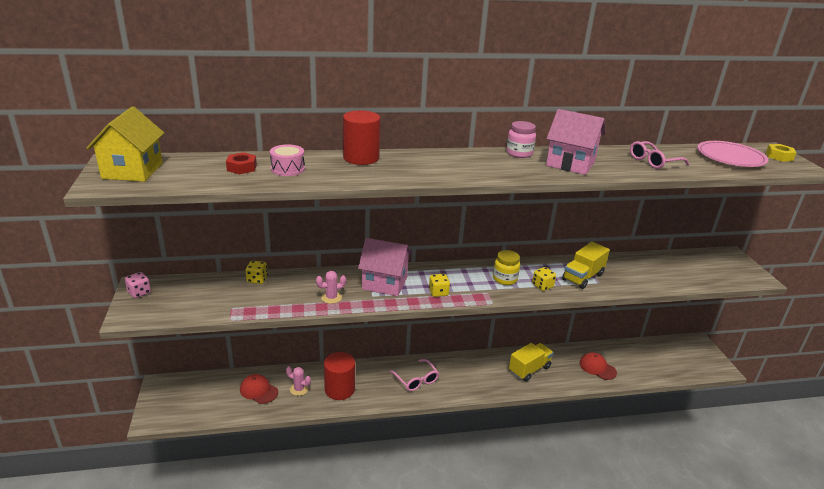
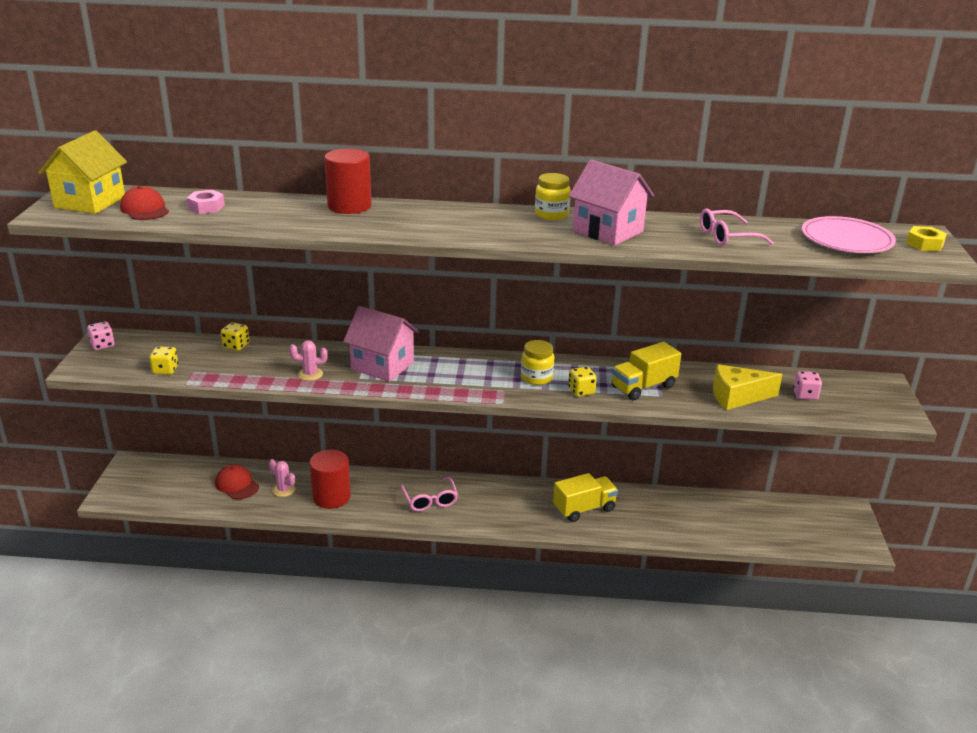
camera: 15 degrees right, 0 degrees up
red nut [226,152,257,174] -> pink nut [187,190,225,214]
pink drum [270,144,305,176] -> none
yellow dice [429,274,450,297] -> yellow dice moved to [149,346,178,375]
pink jar [507,121,536,158] -> yellow jar [535,173,571,220]
red cap [580,352,617,380] -> red cap moved to [120,186,169,220]
none -> yellow cheese [713,364,783,410]
none -> pink dice [793,371,822,400]

